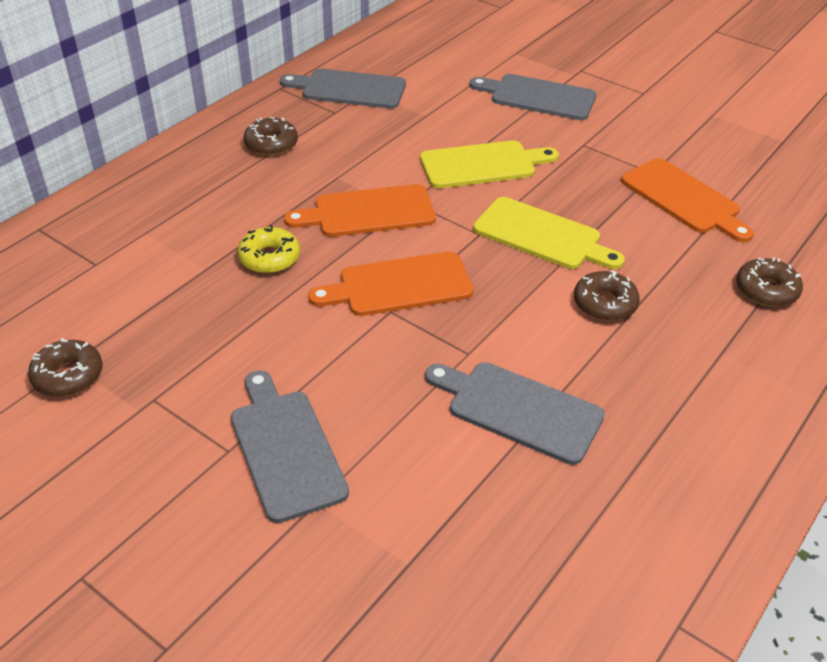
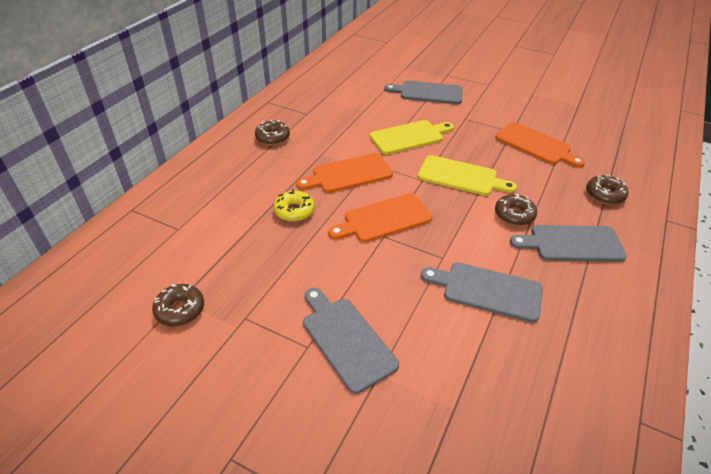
camera: 10 degrees left, 0 degrees up
grey cutting board [280,69,406,109] -> grey cutting board moved to [510,225,627,262]

